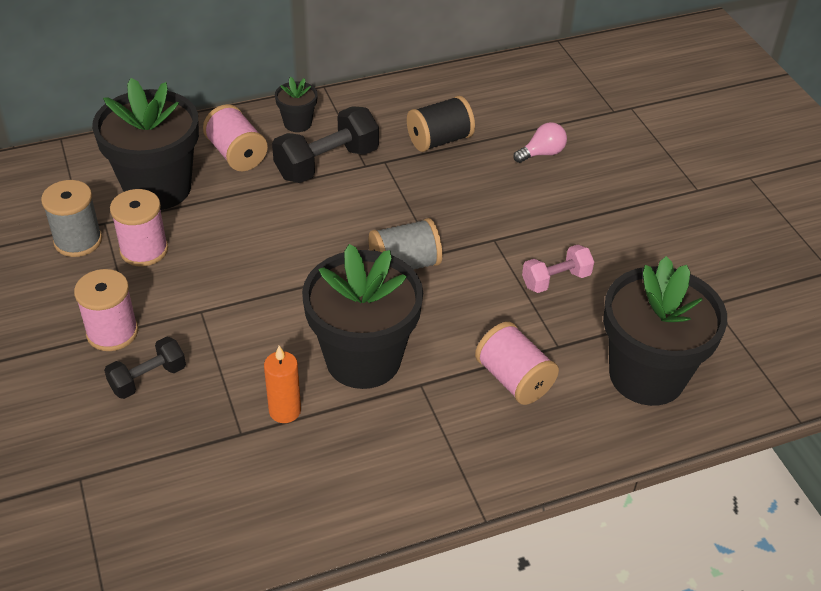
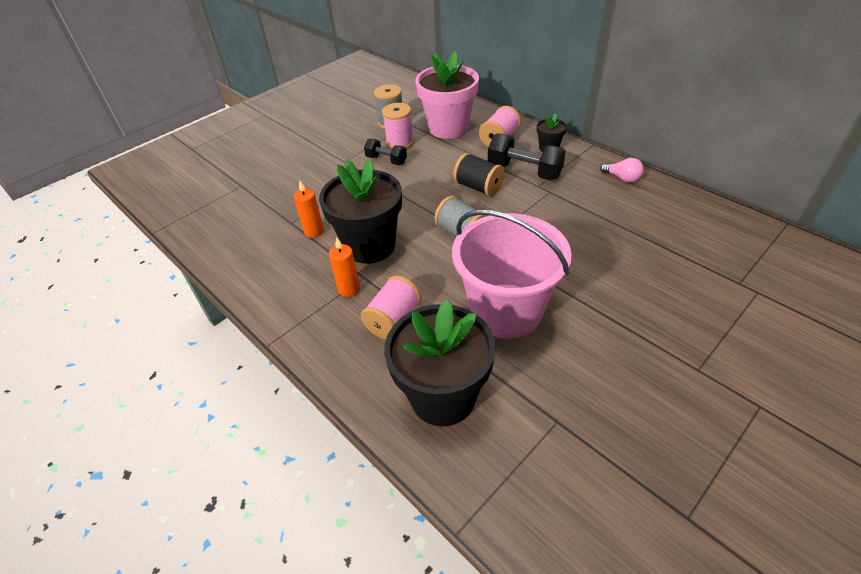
camera: 70 degrees right, 0 degrees up
pink spool [74,269,138,351] -> none
black flower pot [92,78,199,210] -> pink flower pot [415,51,479,139]
black dumbbell [104,337,186,399] -> black dumbbell moved to [364,139,407,165]
black spool [407,96,475,152] -> black spool moved to [453,153,505,196]
pink light bulb [513,122,567,163] -> pink light bulb moved to [600,158,644,182]
pink dumbbell [522,245,594,293] -> pink bucket [452,210,572,339]
none -> orange candle [329,237,360,297]

